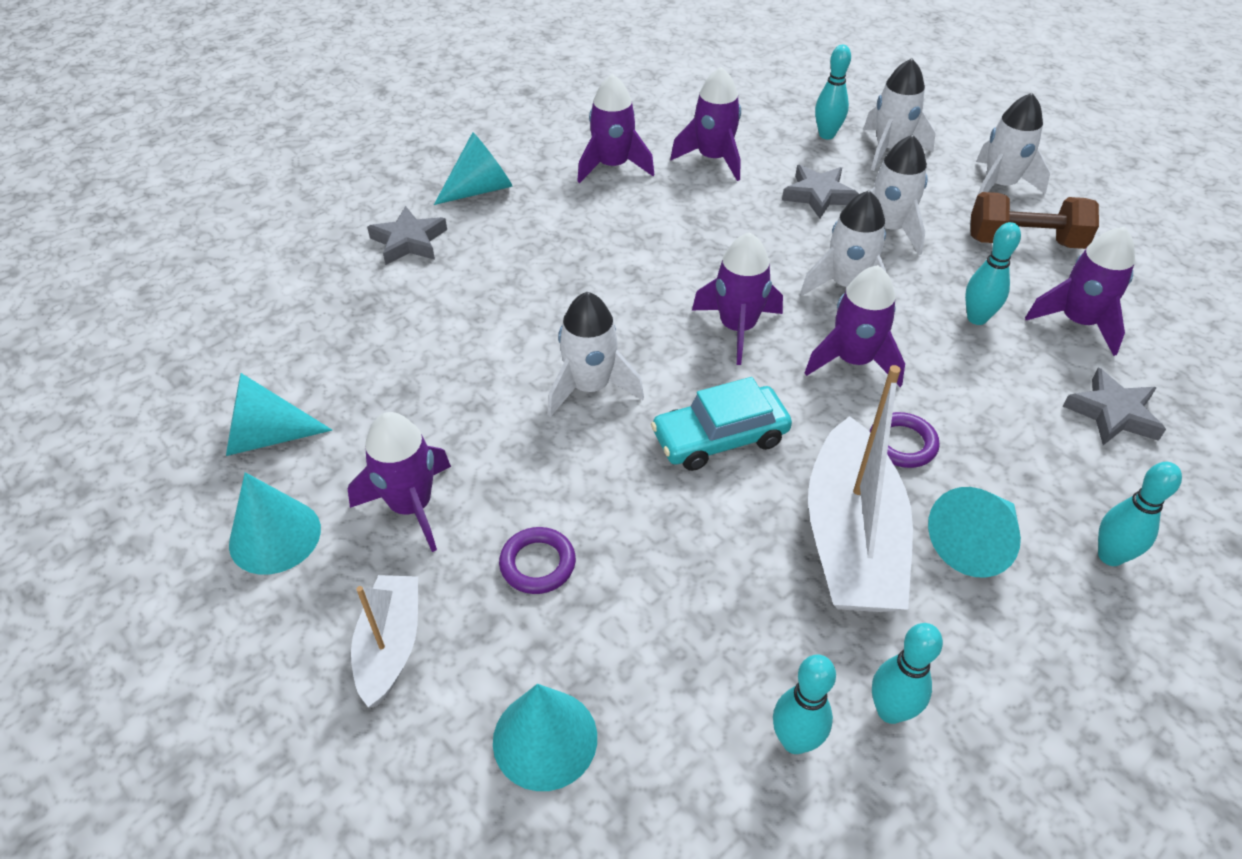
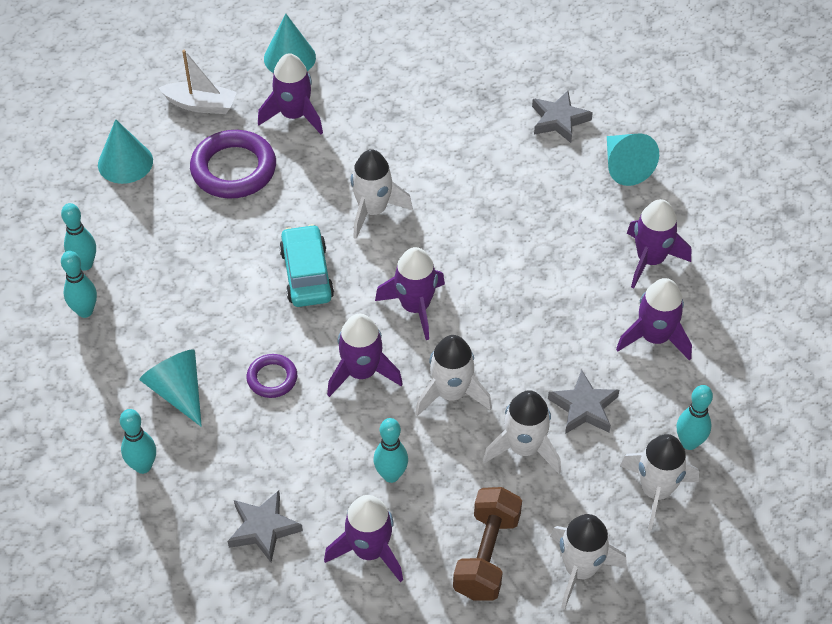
camera: 100 degrees right, 5 degrees up
turquoise cone [226,373,332,456] -> none
purple ring [499,527,576,594] -> purple ring [190,130,276,199], size x1.87
white boat [808,365,913,612] -> none

